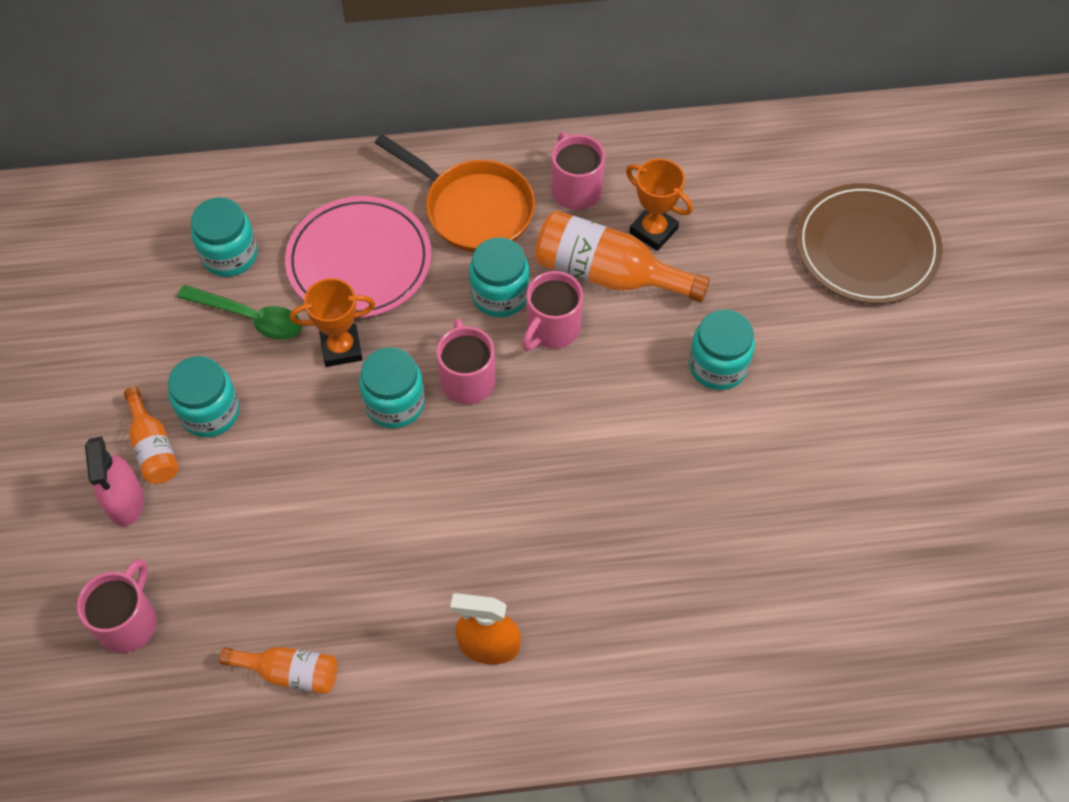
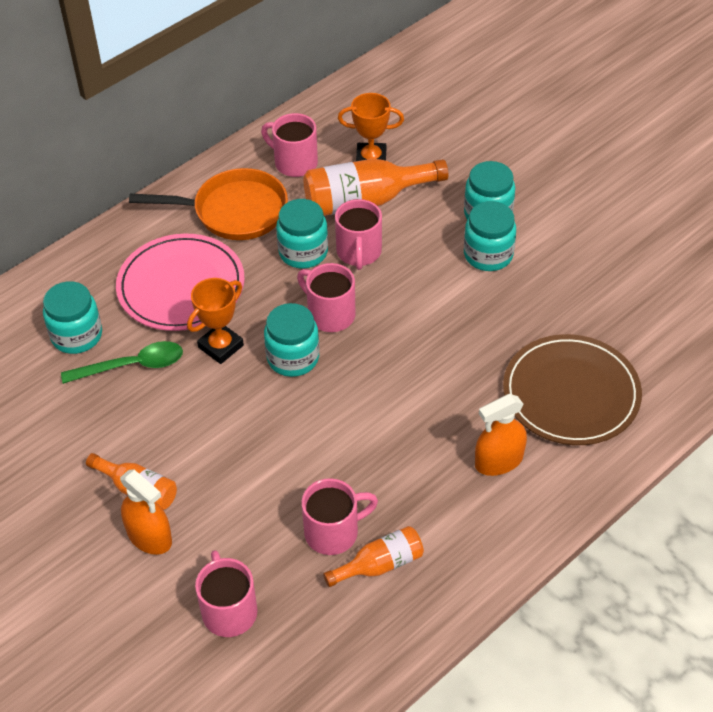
camera: 35 degrees left, 10 degrees down
pink spray bottle [85,436,144,526] -> orange spray bottle [120,470,172,555]
turquoise jar [168,356,240,437] -> turquoise jar moved to [464,201,516,271]
brown plate [796,183,942,304] -> brown plate moved to [503,334,642,445]
none -> pink mug [301,478,378,555]

